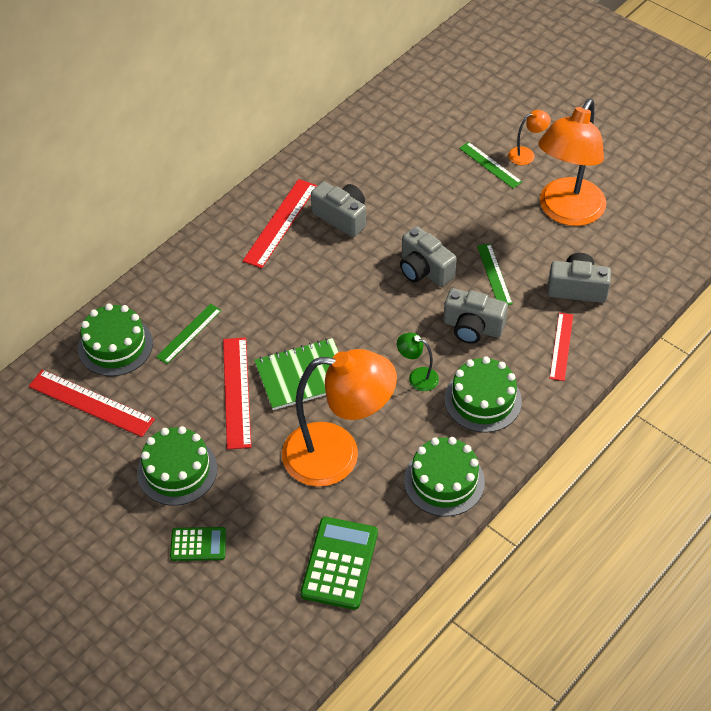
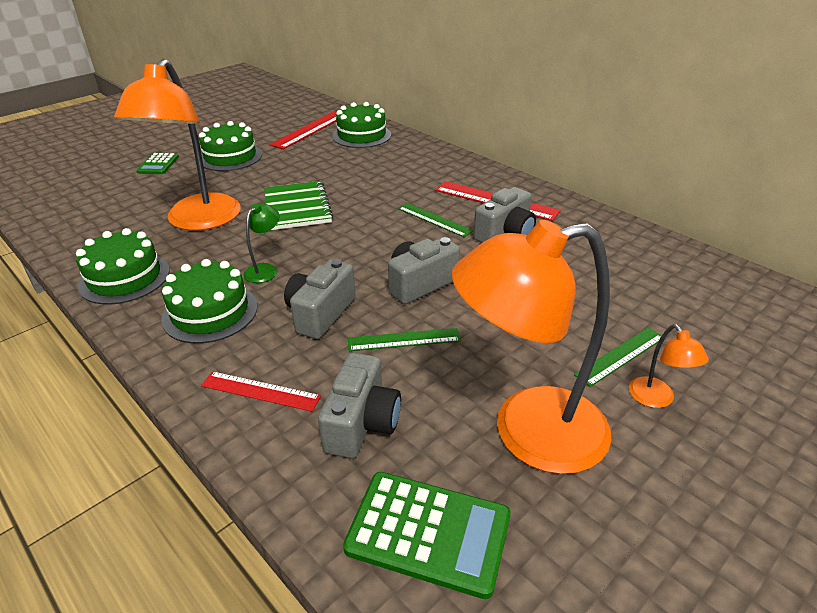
camera: 95 degrees right, 15 degrees down
green ruler [156,304,222,364] -> green ruler moved to [398,203,473,237]
red ruler [223,337,251,450] -> none
green calculator [300,517,378,610] -> green calculator moved to [343,472,511,599]
orange lamp [539,99,606,226] -> orange lamp turned 45 degrees counterclockwise [452,220,611,474]

